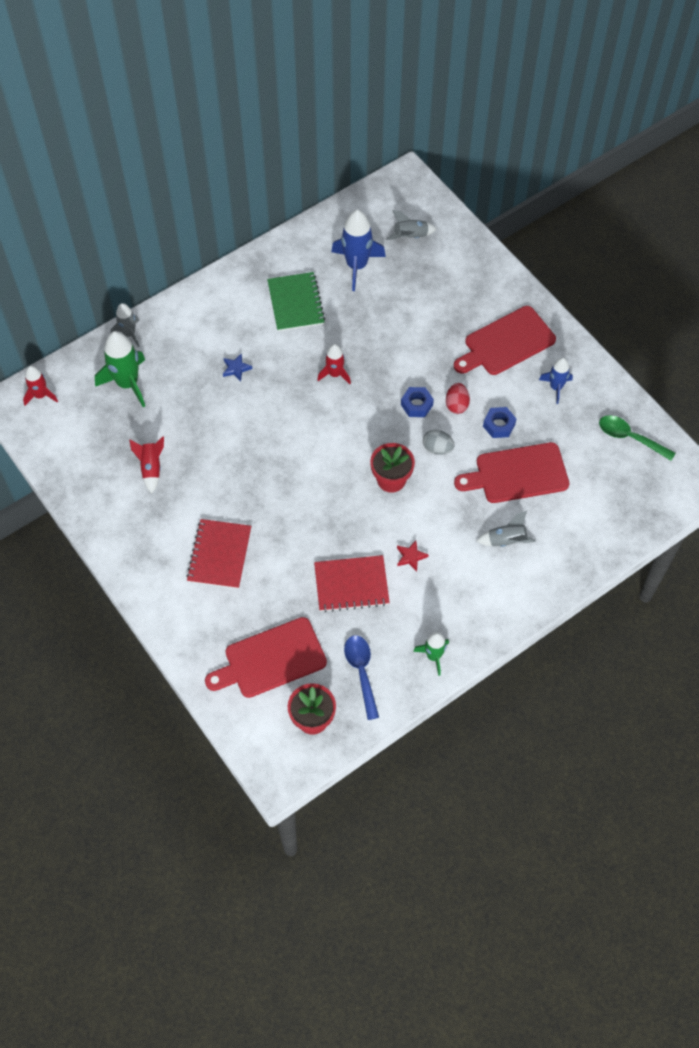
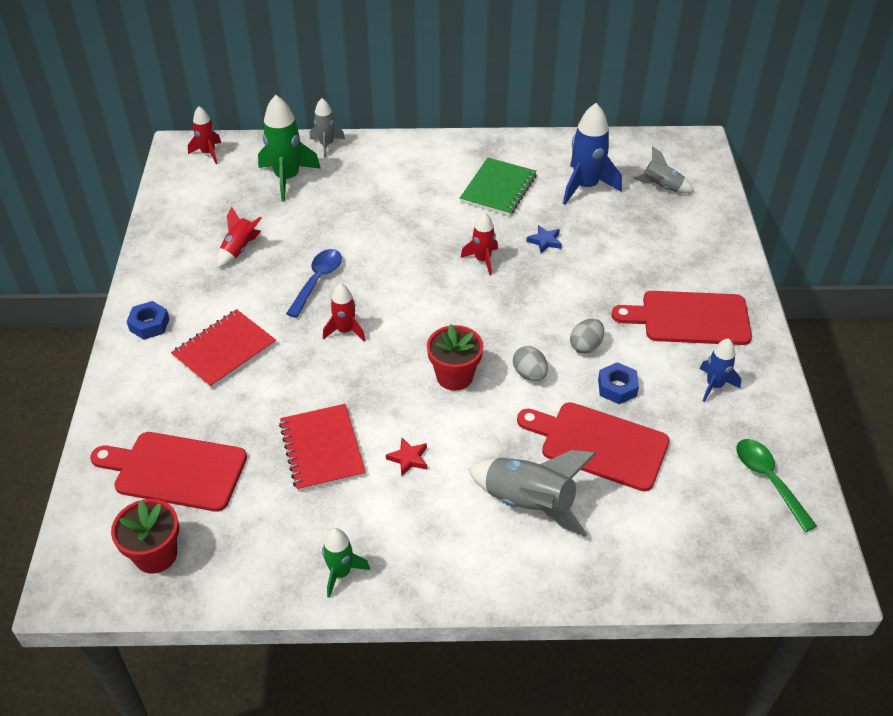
camera: 35 degrees right, 15 degrees down
blue star [223,353,252,381] -> blue star moved to [526,225,562,253]
red notebook [314,555,390,612] -> red notebook turned 45 degrees clockwise [279,404,366,492]
blue spoon [344,635,379,720] -> blue spoon moved to [286,249,342,318]
blue nut [401,387,434,417] -> blue nut moved to [127,301,169,340]
red egg [446,383,470,414] -> grey egg [570,319,604,354]
grey rocket [477,511,536,547] -> grey rocket [468,450,596,537], size x1.71
none -> red rocket [323,283,365,341]

